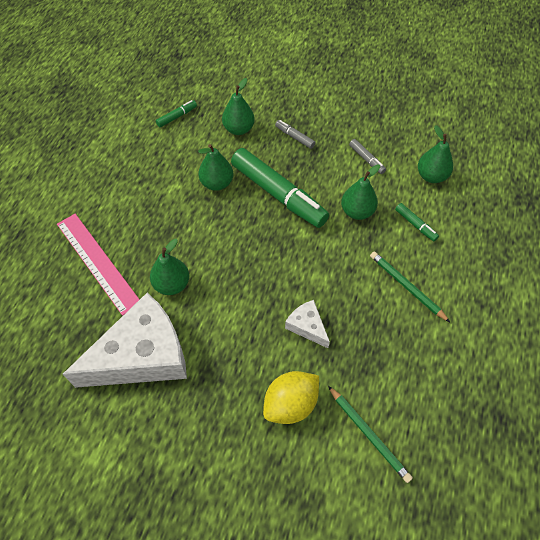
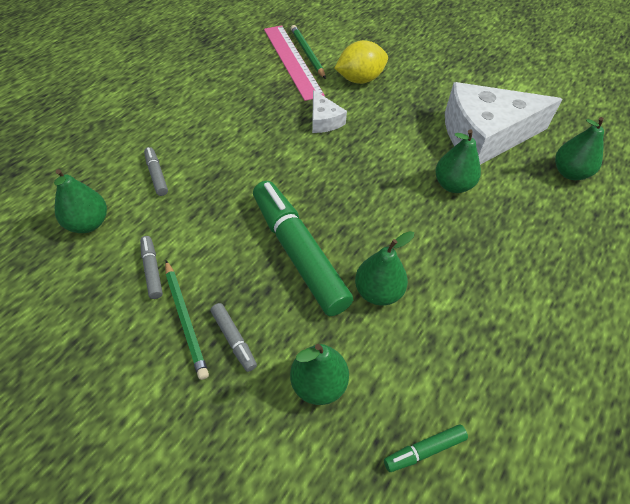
camera: 165 degrees left, 5 degrees down
pink ruler [57,214,140,316] -> pink ruler moved to [264,25,325,101]
green pear [341,164,380,220] -> green pear moved to [555,117,604,180]
green pencil [370,252,450,322] -> green pencil moved to [165,261,209,380]
green marker [395,203,439,241] -> grey marker [144,147,168,196]

